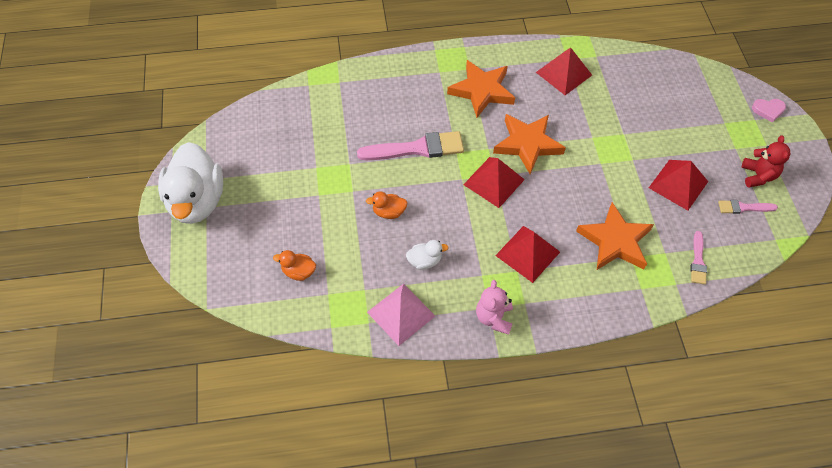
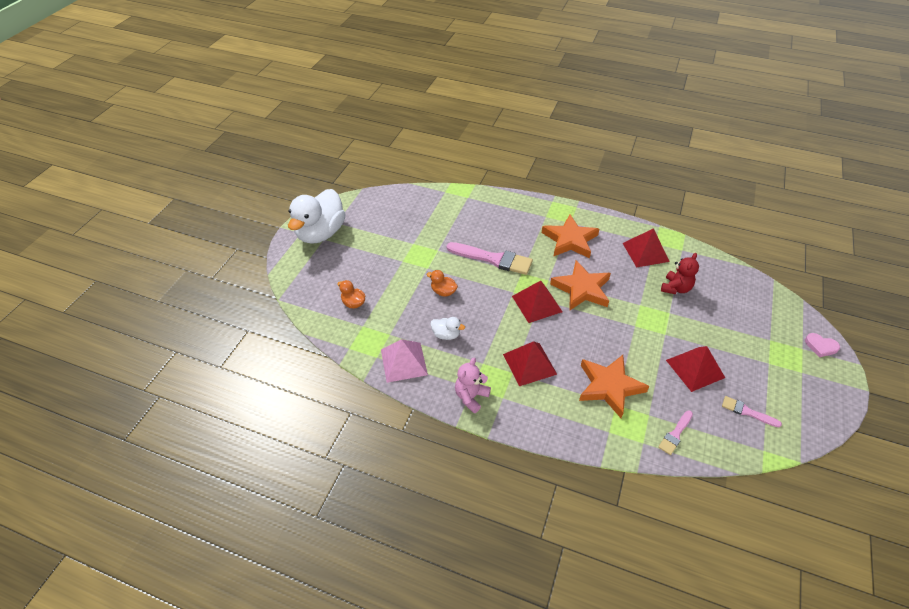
camera: 30 degrees right, 10 degrees down
red teddy bear [742,135,791,187] -> red teddy bear moved to [661,253,699,294]

